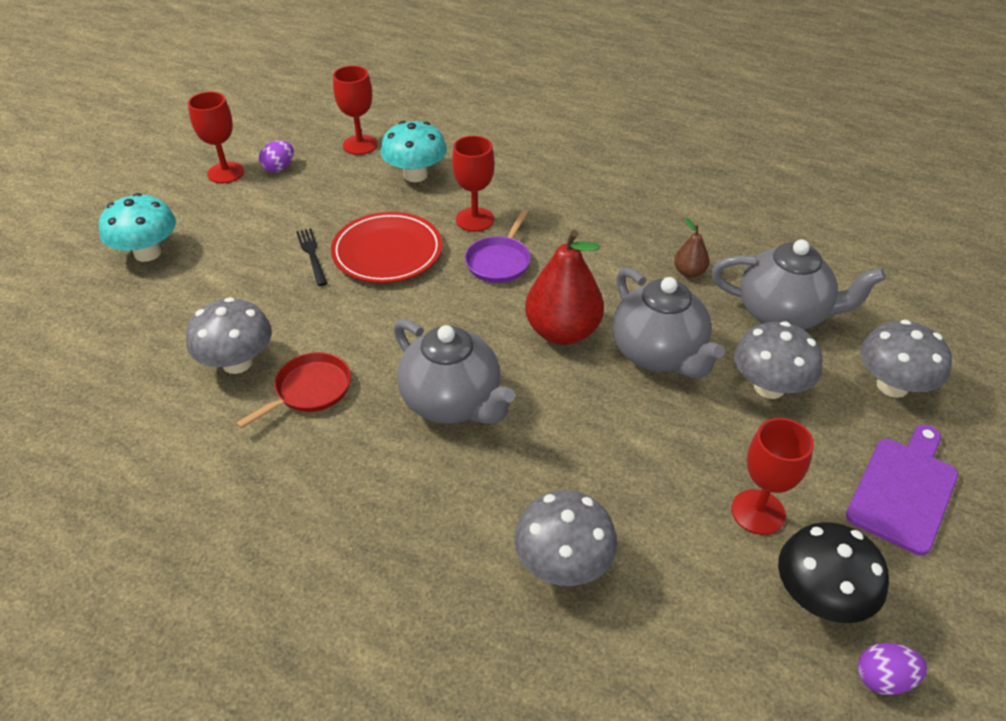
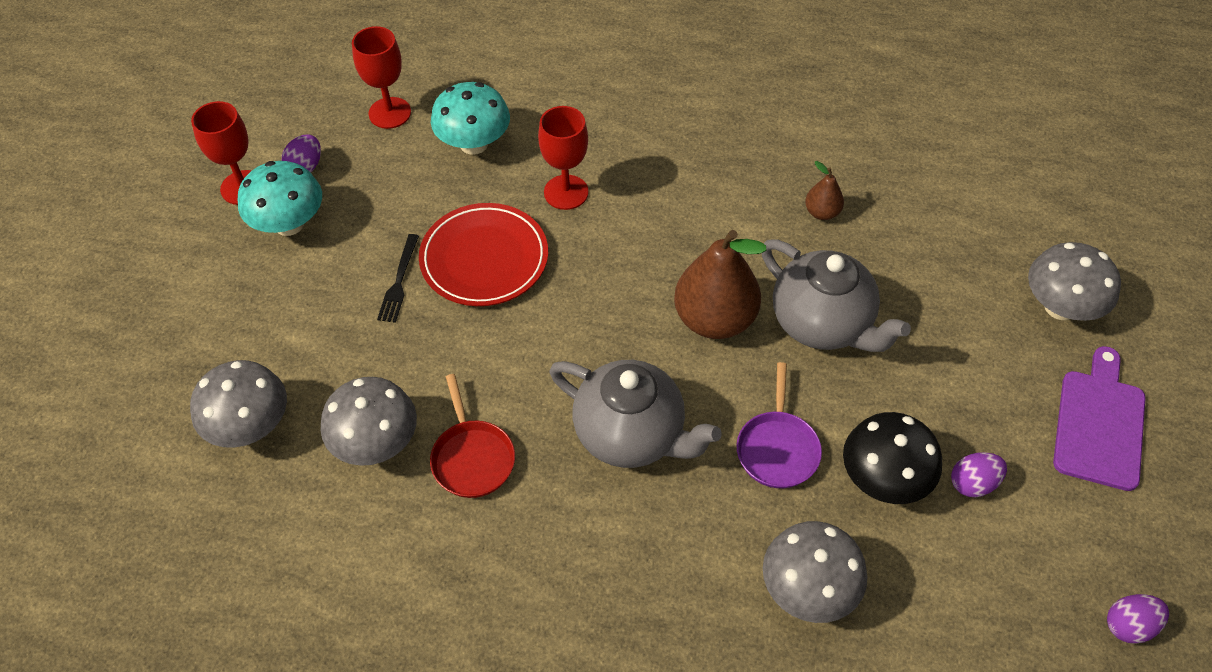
camera: 15 degrees left, 10 degrees up
turquoise mushroom [99,193,176,262] -> turquoise mushroom moved to [238,161,322,236]
red pan [236,352,351,429] -> red pan turned 135 degrees clockwise [430,374,515,498]
black fork [296,228,328,286] -> black fork turned 135 degrees counterclockwise [377,234,419,323]
purple pan [465,210,531,283] -> purple pan moved to [737,362,822,488]
red pear [525,230,604,345] -> brown pear [674,230,767,339]
grey teapot [711,239,886,330] -> none
red goblet [732,418,814,535] -> purple egg [951,452,1007,497]
grey mushroom [734,321,823,399] -> grey mushroom moved to [190,360,287,448]
black mushroom [778,522,889,623] -> black mushroom moved to [843,412,942,504]

